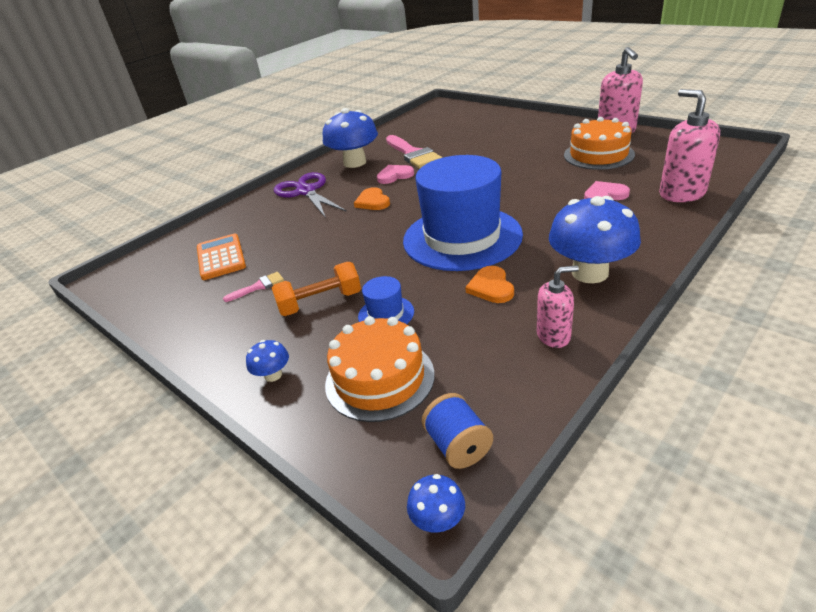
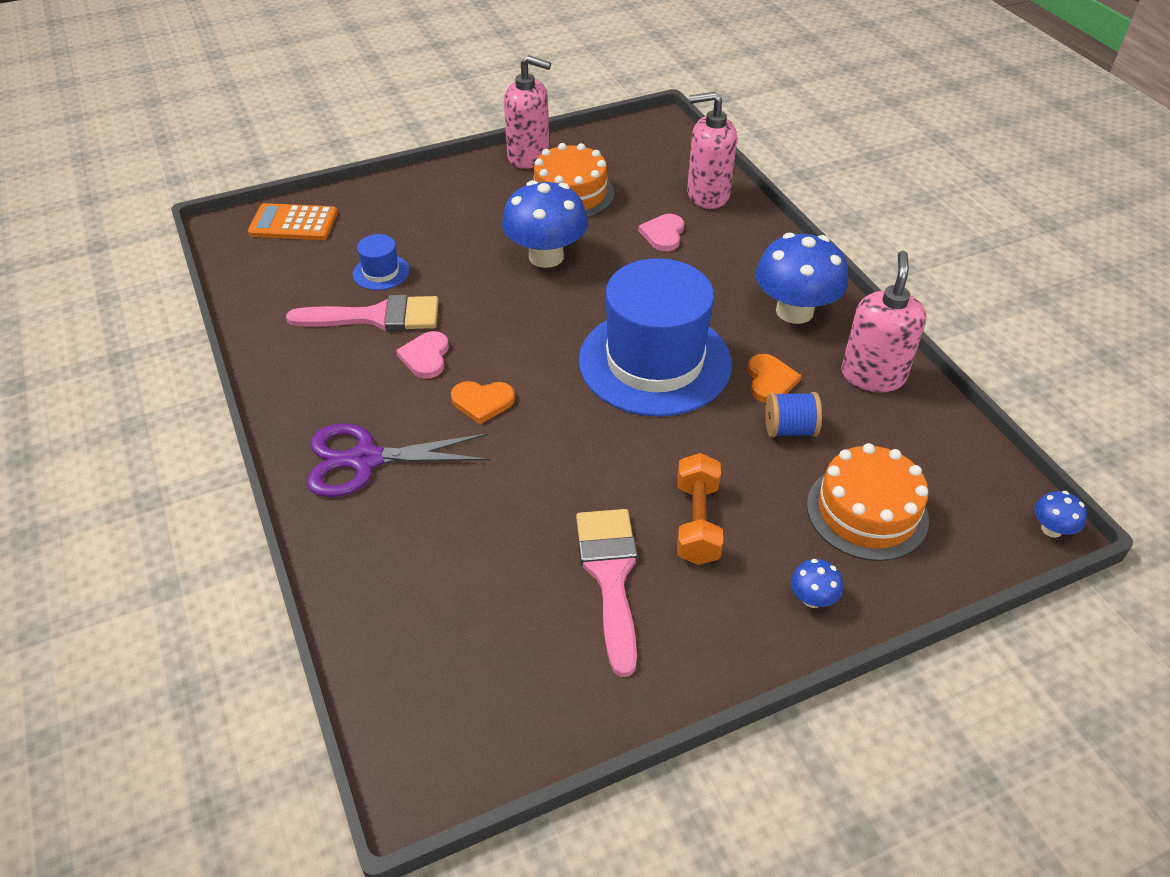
camera: 70 degrees left, 10 degrees up
orange calculator [197,234,246,280] -> orange calculator moved to [248,203,338,240]
pink brush [223,272,284,302] -> pink brush [576,509,637,677], size x2.11
blue mushroom [323,108,378,168] -> blue mushroom moved to [502,180,588,268]
blue hat [358,276,414,324] -> blue hat moved to [353,234,409,290]
blue spool [422,393,493,469] -> blue spool moved to [765,392,822,437]
orange heart [465,266,514,303] -> orange heart turned 105 degrees counterclockwise [748,354,801,403]
pink soap dispenser [537,265,579,348] -> pink soap dispenser [841,251,927,392], size x1.64

